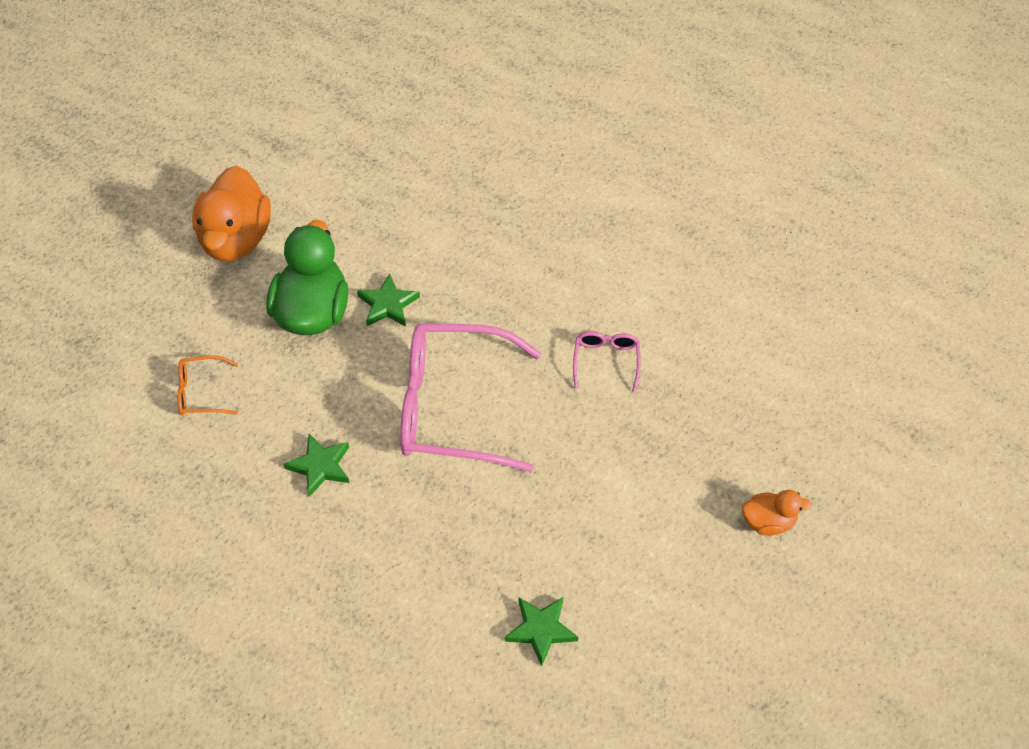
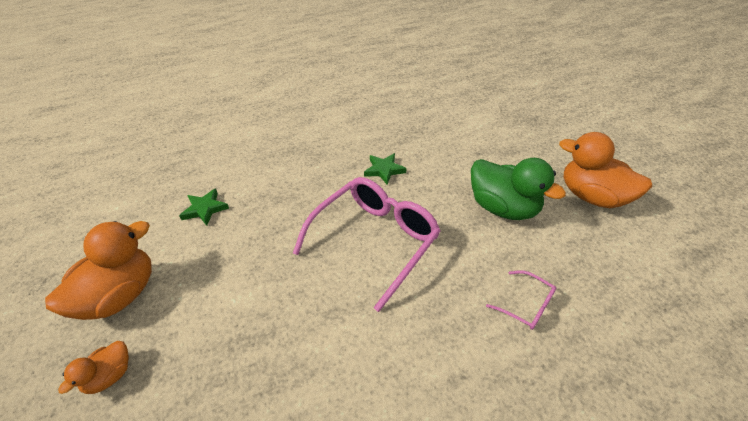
camera: 125 degrees right, 10 degrees down
orange glasses [177,356,238,415] -> none
green star [357,274,420,327] -> none
pink glasses [573,332,641,392] -> pink glasses moved to [486,270,556,330]
none -> orange duck [45,221,152,320]

